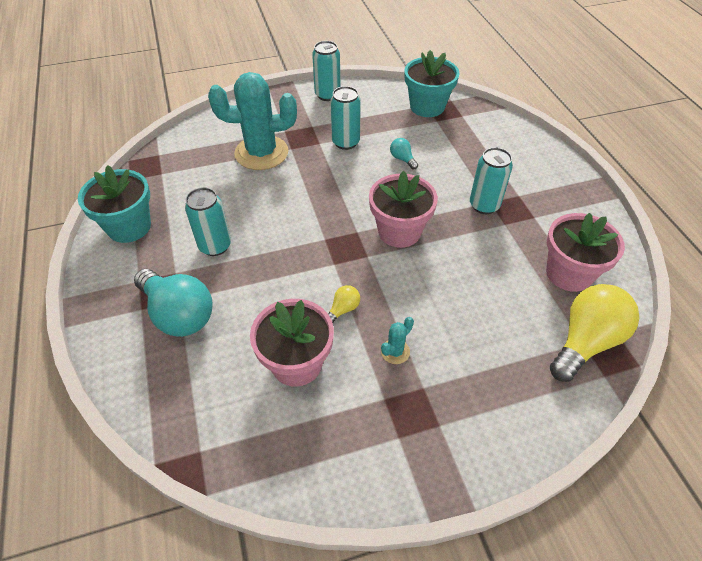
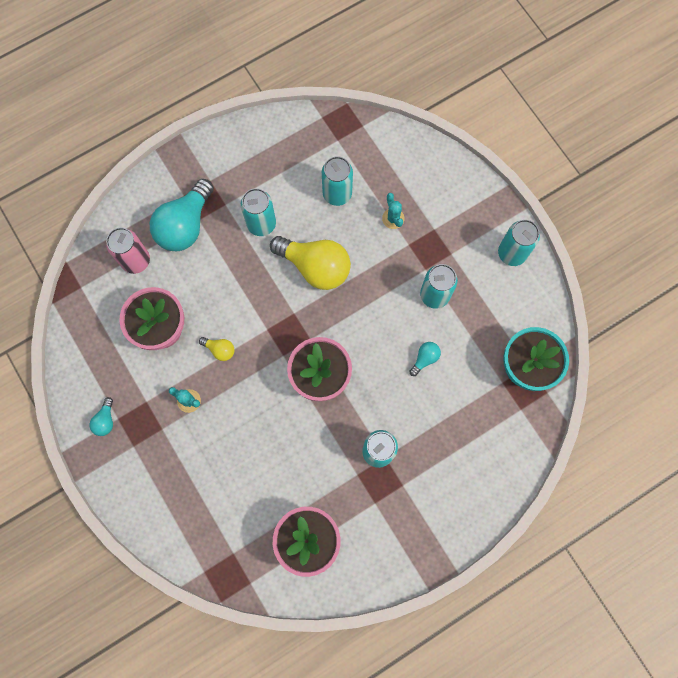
camera: 75 degrees right, 25 degrees up
turquoise flower pot [78,165,151,243] -> none
turquoise cactus [208,72,297,170] -> turquoise cactus [382,193,405,229], size x0.40
yellow light bulb [550,284,639,382] -> yellow light bulb moved to [270,236,351,290]
none -> turquoise light bulb [89,397,113,436]
none -> pink can [106,228,150,274]
none -> turquoise can [322,156,353,206]

